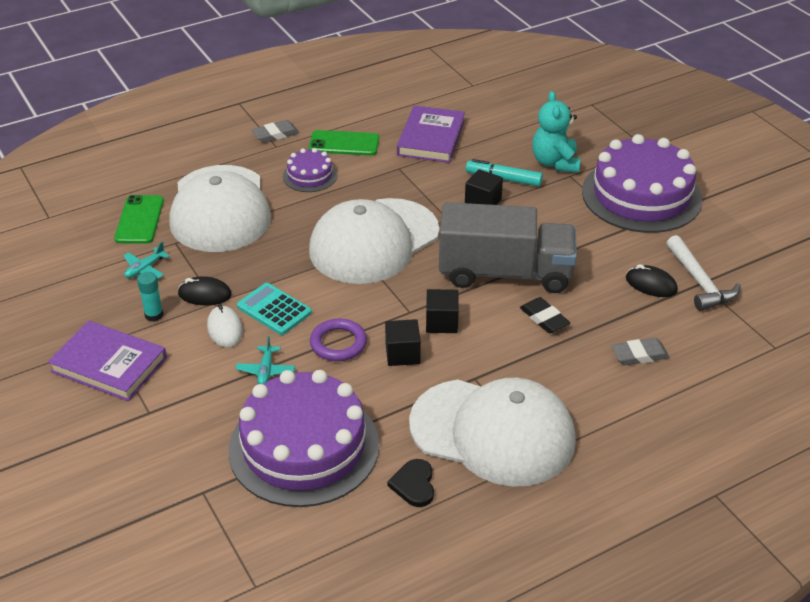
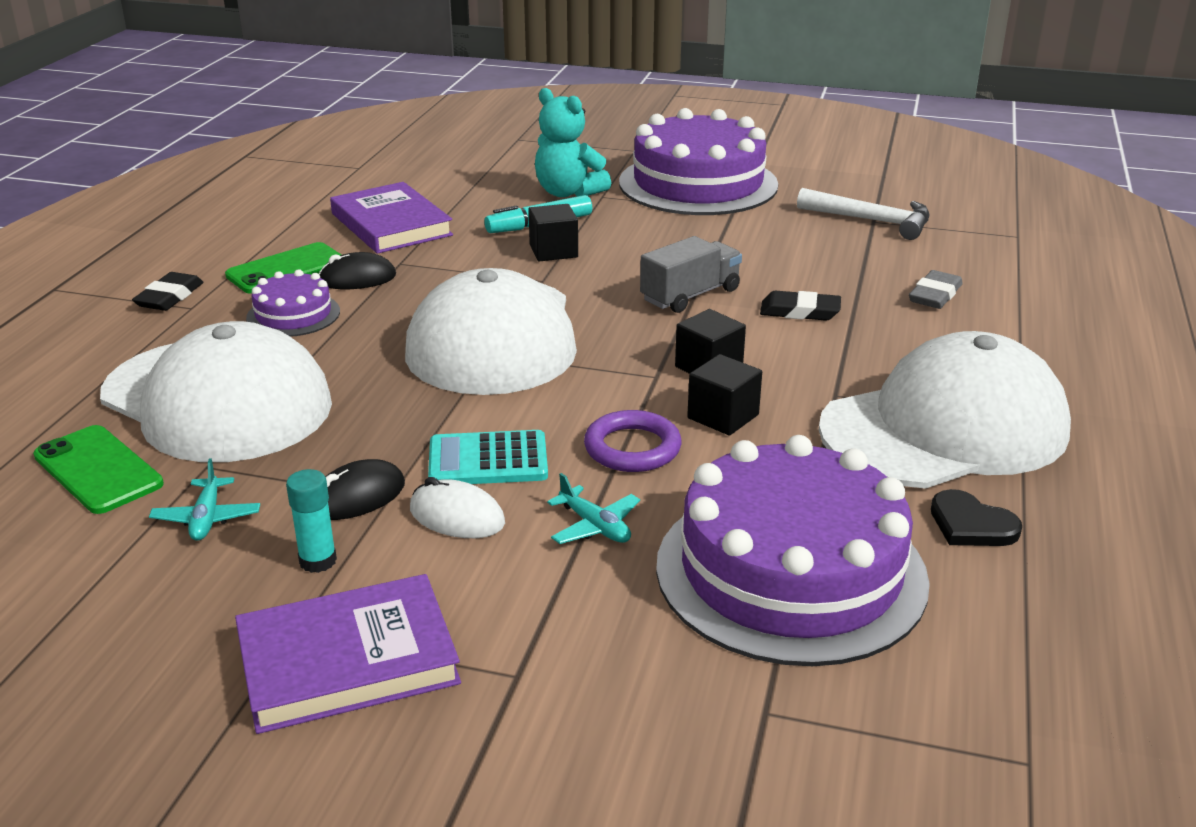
camera: 45 degrees left, 10 degrees down
grey eraser [252,120,299,143] -> black eraser [132,272,203,311]
grey truck [439,202,577,293] -> grey truck [640,236,742,313], size x0.53
black mouse [626,264,678,297] -> black mouse moved to [319,252,396,289]

